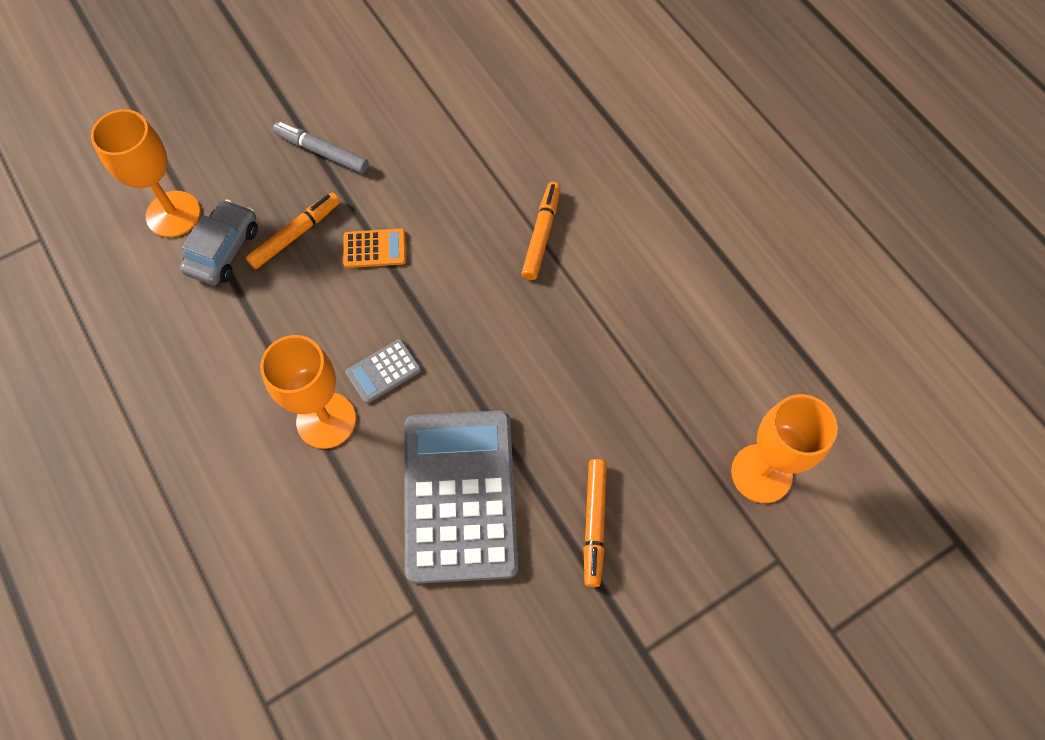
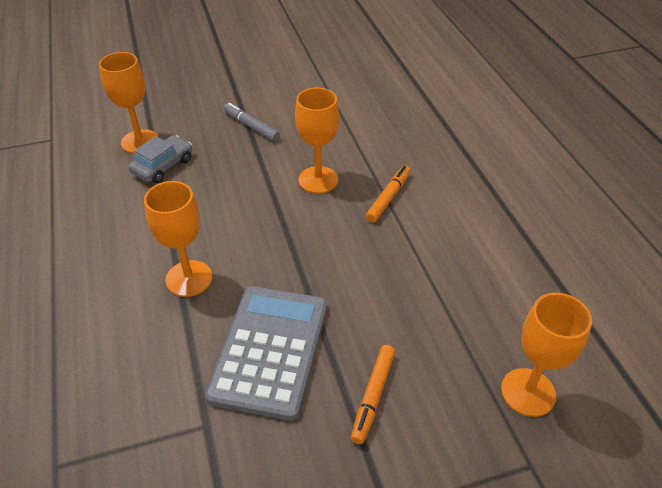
camera: 15 degrees right, 20 degrees down
orange marker [246,192,340,269] -> none
orange calculator [343,228,406,268] -> none
grey calculator [346,339,421,404] -> none
none -> orange goblet [295,87,339,194]

